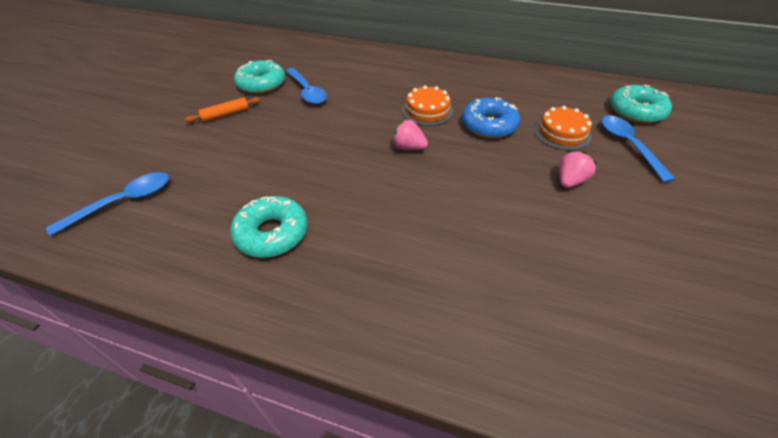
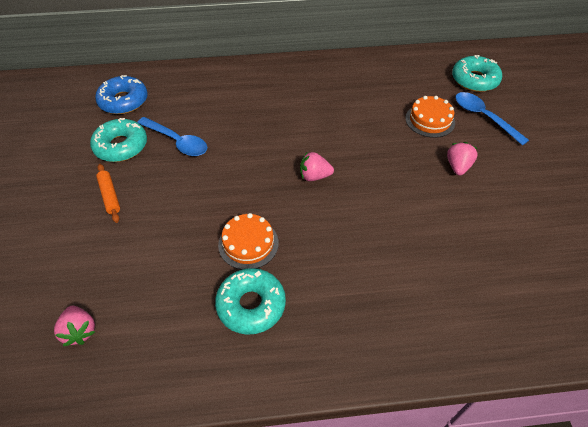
camera: 25 degrees left, 5 degrees up
blue spoon [46,172,169,236] -> pink strawberry [54,306,95,346]
orange rolling pin [185,97,261,123] -> orange rolling pin turned 60 degrees counterclockwise [96,164,120,223]
orange cake [402,85,453,126] -> orange cake moved to [218,213,279,269]
blue donut [462,97,520,138] -> blue donut moved to [95,75,148,114]

